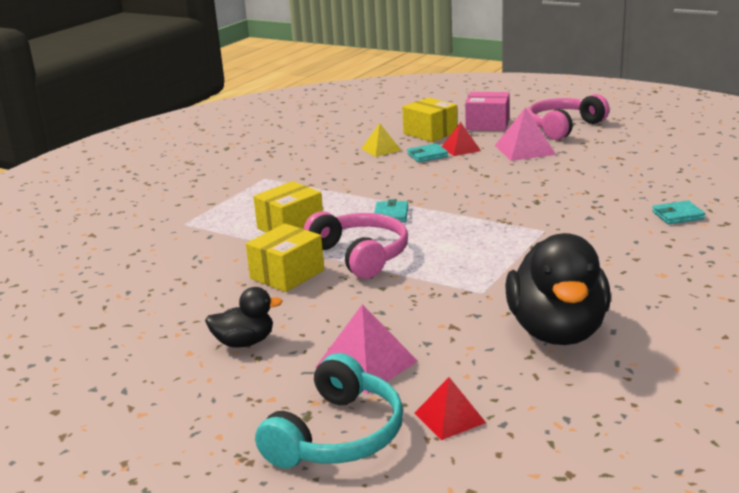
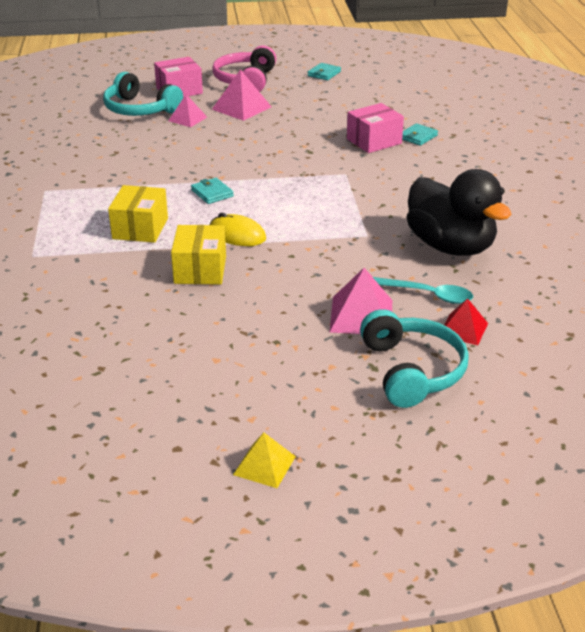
camera: 40 degrees left, 10 degrees up
black duck [205,287,283,348] -> none
pink headphones [303,211,408,279] -> yellow mouse [210,213,266,246]
yellow pyramid [361,123,401,157] -> yellow pyramid moved to [233,433,296,488]
yellow box [402,98,457,142] -> turquoise headphones [103,72,183,116]
turquoise wallet [407,143,448,162] -> turquoise wallet moved to [307,63,341,80]
red pyramid [442,122,481,156] -> pink pyramid [168,94,207,127]
none -> pink box [347,103,404,153]
none -> turquoise spoon [373,277,473,304]

